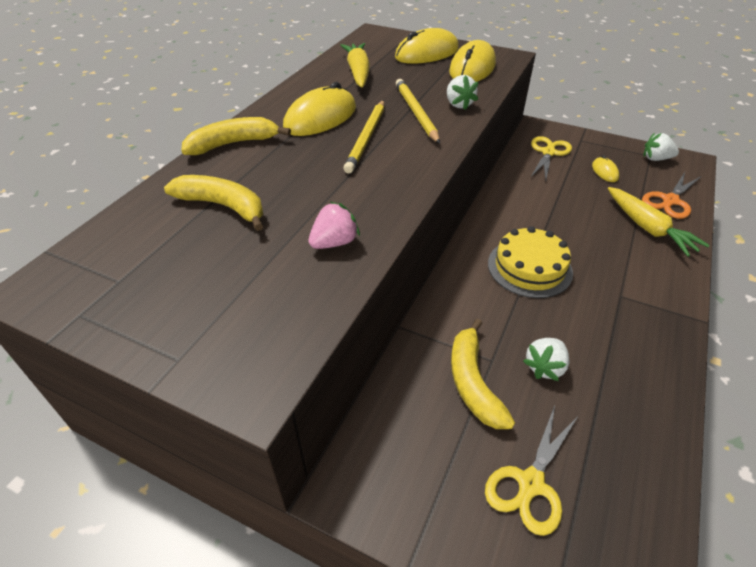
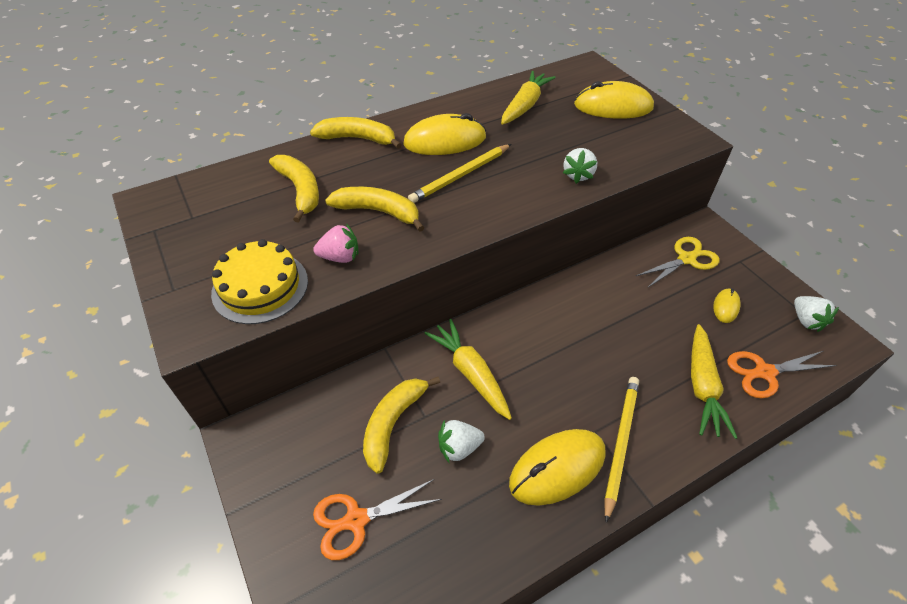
camera: 35 degrees right, 5 degrees up
yellow pencil [396,79,440,144] -> yellow pencil moved to [604,377,639,523]
yellow mouse [449,40,496,82] -> yellow mouse moved to [509,429,606,506]
yellow scissors [485,405,579,536] -> orange scissors [313,479,442,560]
yellow cake [488,226,573,298] -> yellow cake moved to [211,239,308,324]
white strawberry [643,133,679,161] -> white strawberry turned 150 degrees counterclockwise [794,296,839,332]
none -> yellow banana [325,187,425,232]
none -> yellow carrot [424,319,512,420]

